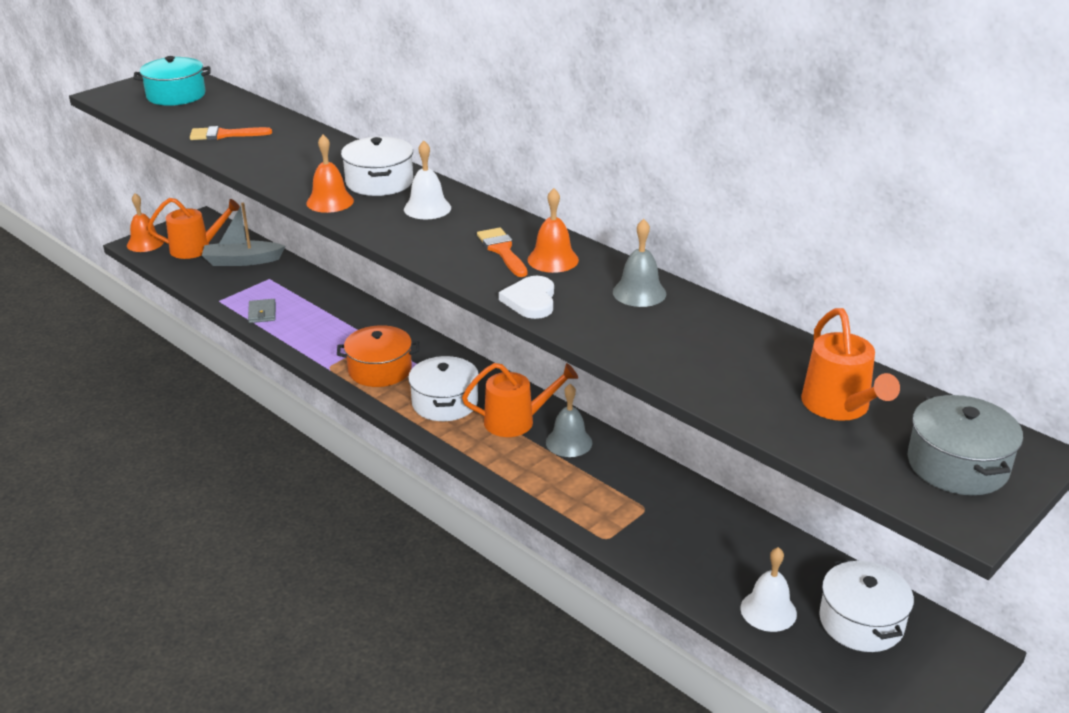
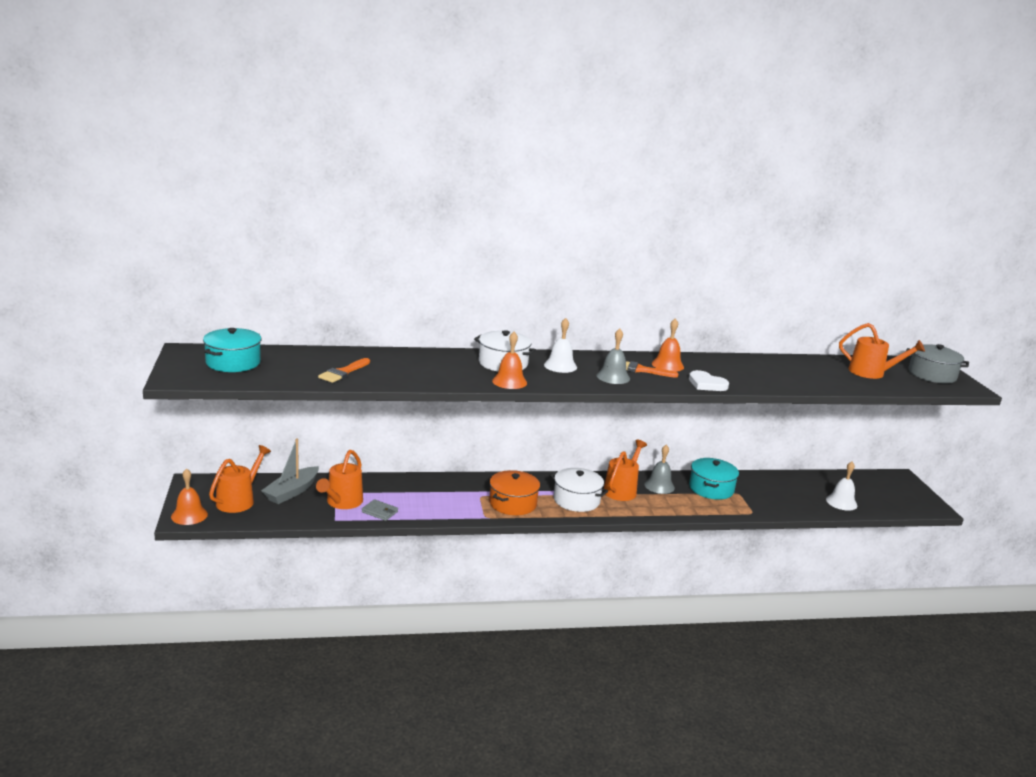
camera: 55 degrees left, 10 degrees down
grey bell [613,219,666,307] -> grey bell moved to [596,329,630,384]
white pot [819,559,914,652] -> none
none -> orange watering can [316,450,363,509]
none -> turquoise pot [689,458,739,500]

